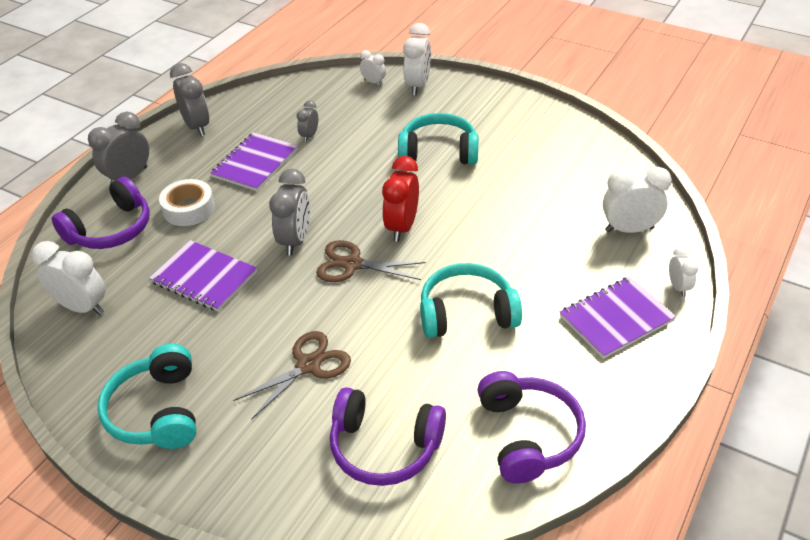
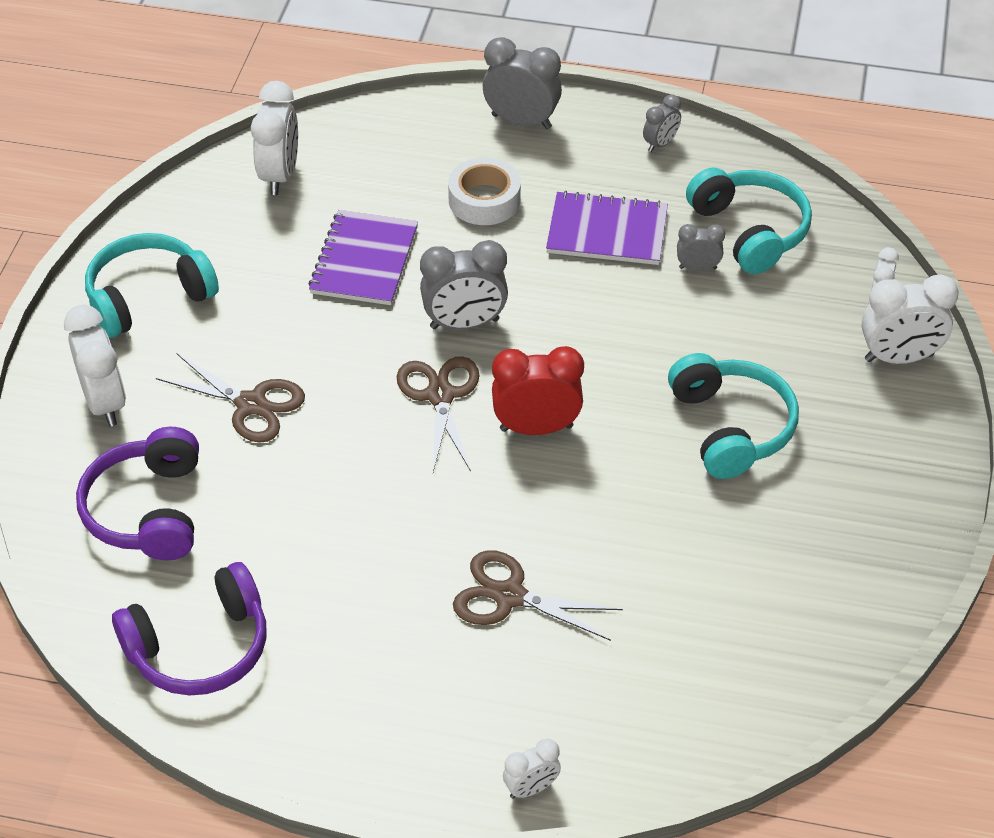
camera: 70 degrees right, 5 degrees up
purple headphones [52,177,150,249] -> none
grey clock [170,63,210,136] -> grey clock [643,94,681,152], size x0.56
turquoise headphones [420,263,522,338] -> turquoise headphones moved to [686,168,812,274]
purple notebook [560,276,676,359] -> none
white clock [603,167,672,233] -> white clock moved to [64,305,126,427]
none -> brown scissors [453,550,623,641]

